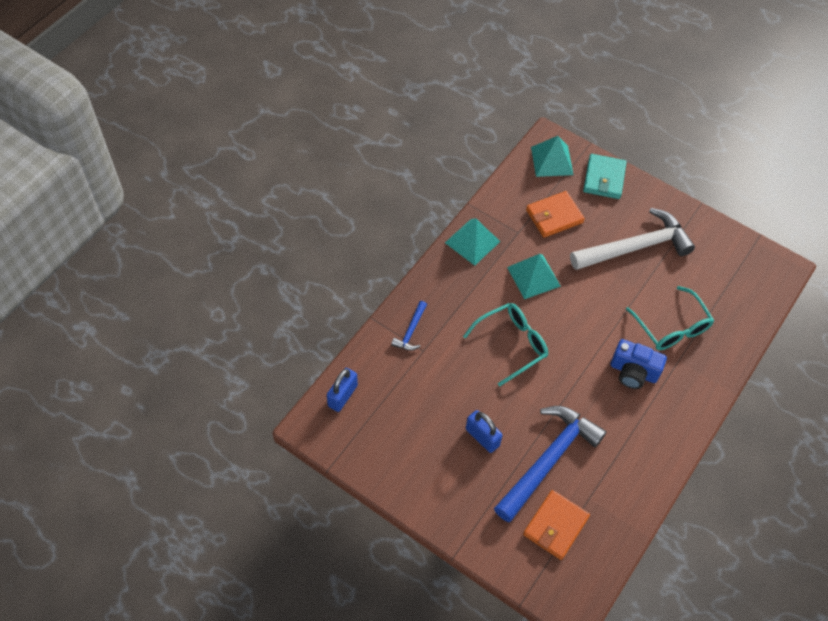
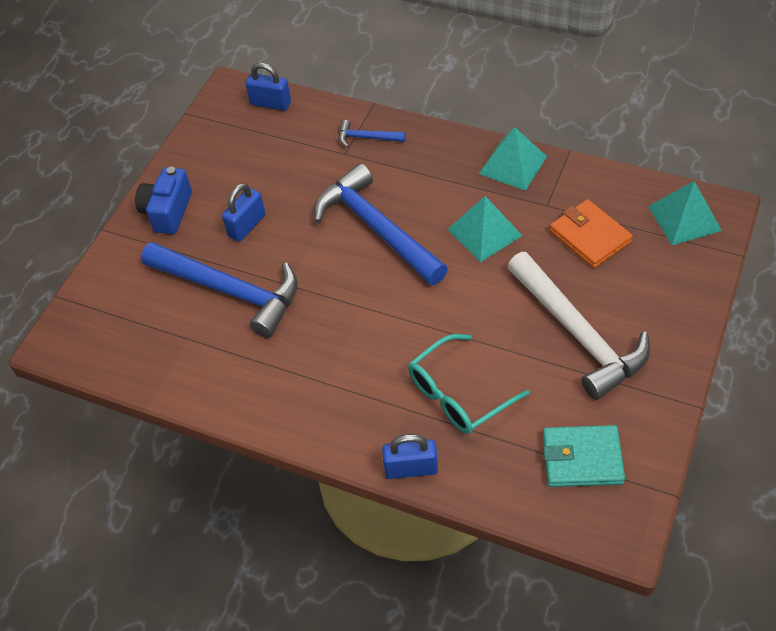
camera: 85 degrees right, 5 degrees down
turquoise glasses [463,303,548,386] -> blue hammer [314,163,448,285]
orange wallet [523,490,590,560] -> none
turquoise wallet [583,154,627,199] -> turquoise wallet moved to [543,425,625,487]
blue camera [611,339,667,389] -> blue camera moved to [135,167,192,234]
none -> blue padlock [382,434,438,479]

